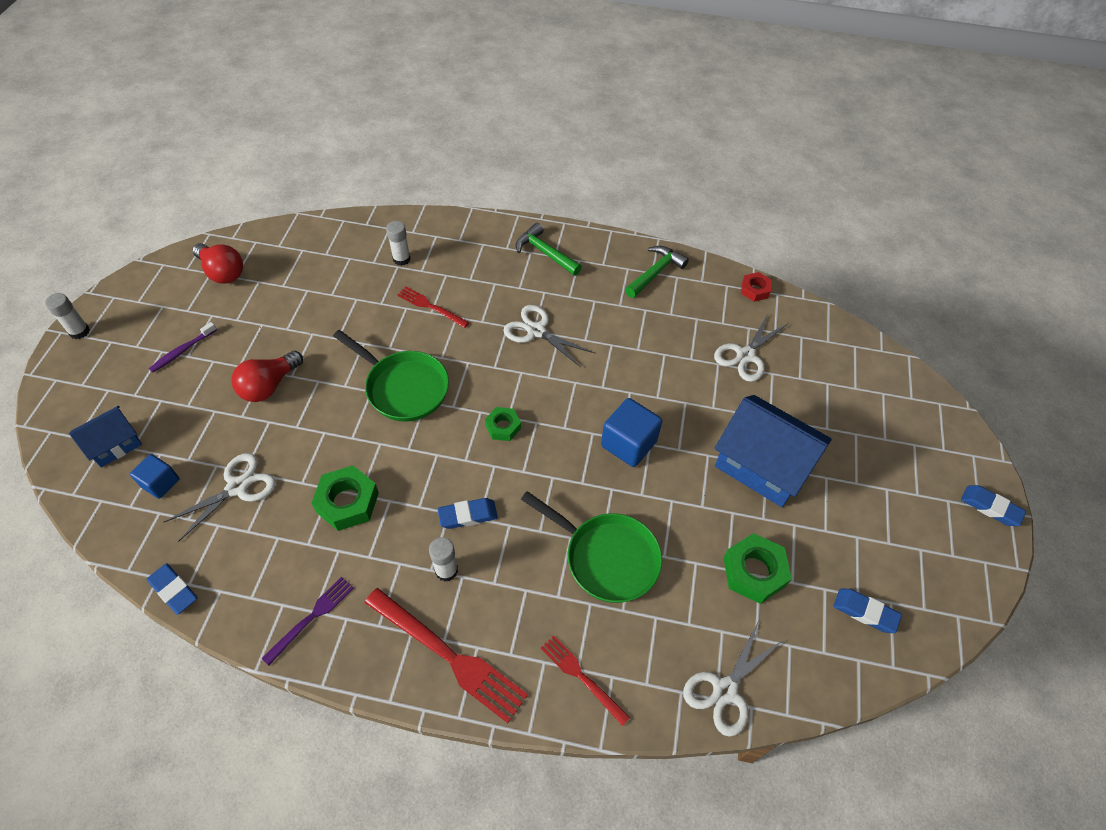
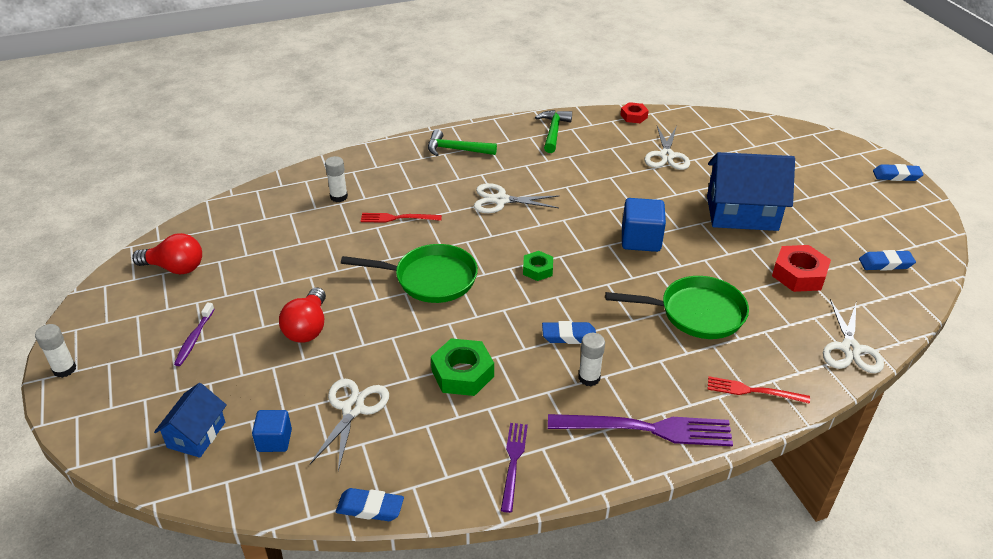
camera: 30 degrees left, 15 degrees down
red fork [364,588,528,723] -> purple fork [548,414,733,446]
blue eraser [437,498,498,529] -> blue eraser turned 45 degrees clockwise [542,321,596,344]
green nut [724,533,792,604] -> red nut [772,245,831,292]

